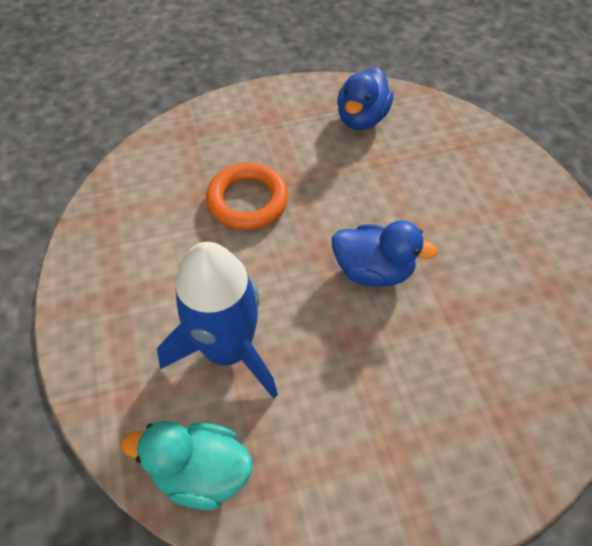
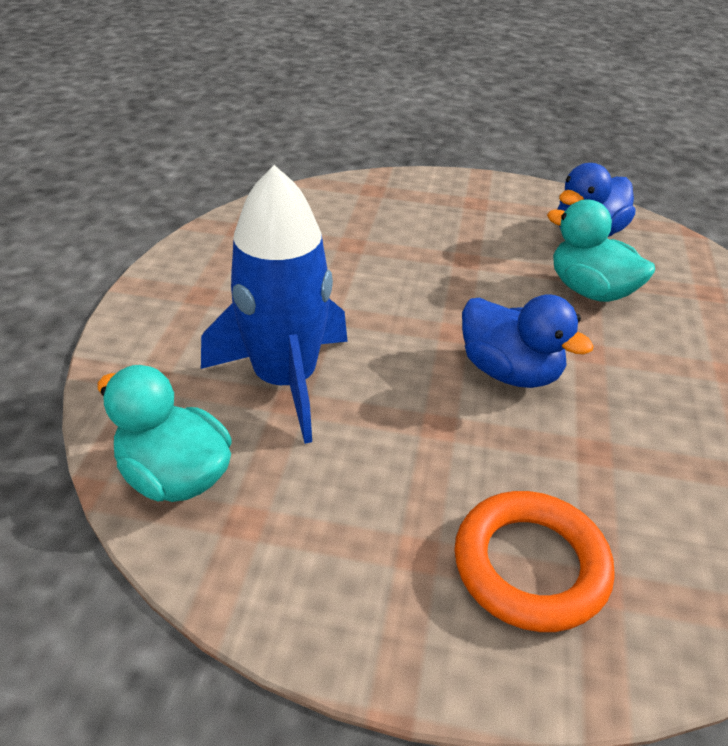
camera: 25 degrees right, 15 degrees down
orange ring [206,163,289,230] -> orange ring moved to [455,491,615,632]
none -> turquoise duck [547,200,655,302]

